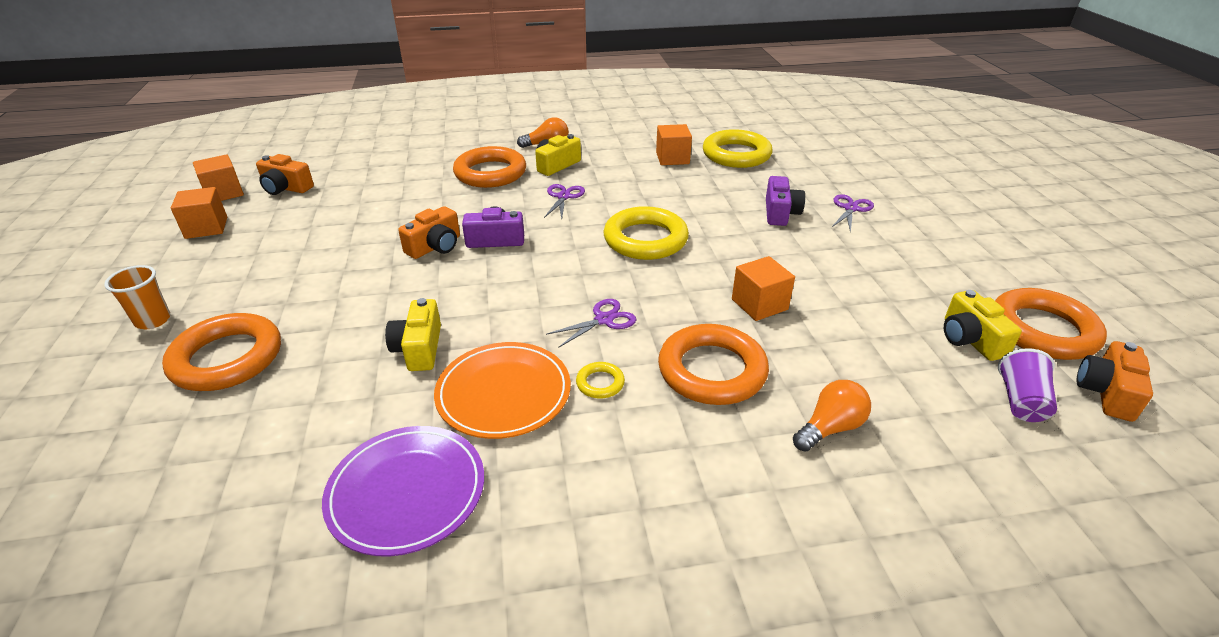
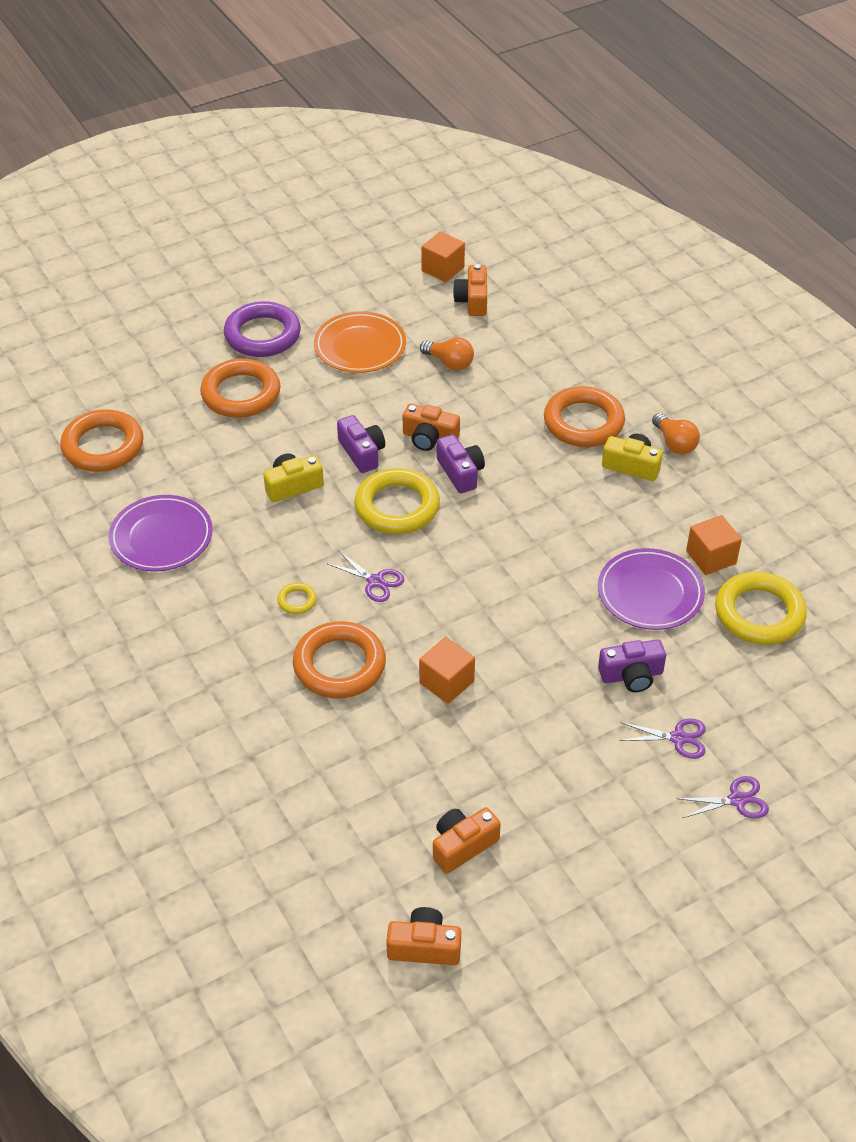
camera: 70 degrees right, 10 degrees up
orange cup [104,265,170,329] -> purple ring [224,301,301,357]
orange cube [171,187,227,239] -> none
orange plate [434,342,571,439] -> orange plate moved to [314,311,406,373]
purple scissors [544,184,585,219] -> purple scissors moved to [676,776,769,819]
yellow ring [604,206,689,260] -> yellow ring moved to [355,468,440,534]
orange light bulb [793,380,871,452] -> orange light bulb moved to [420,337,474,371]
yellow camera [944,290,1022,361] -> orange camera [433,807,501,874]
orange ring [995,288,1107,360] -> orange ring moved to [60,410,143,472]
purple cup [998,348,1057,422] -> none
none -> purple camera [337,415,385,473]
none -> purple plate [598,548,705,630]

